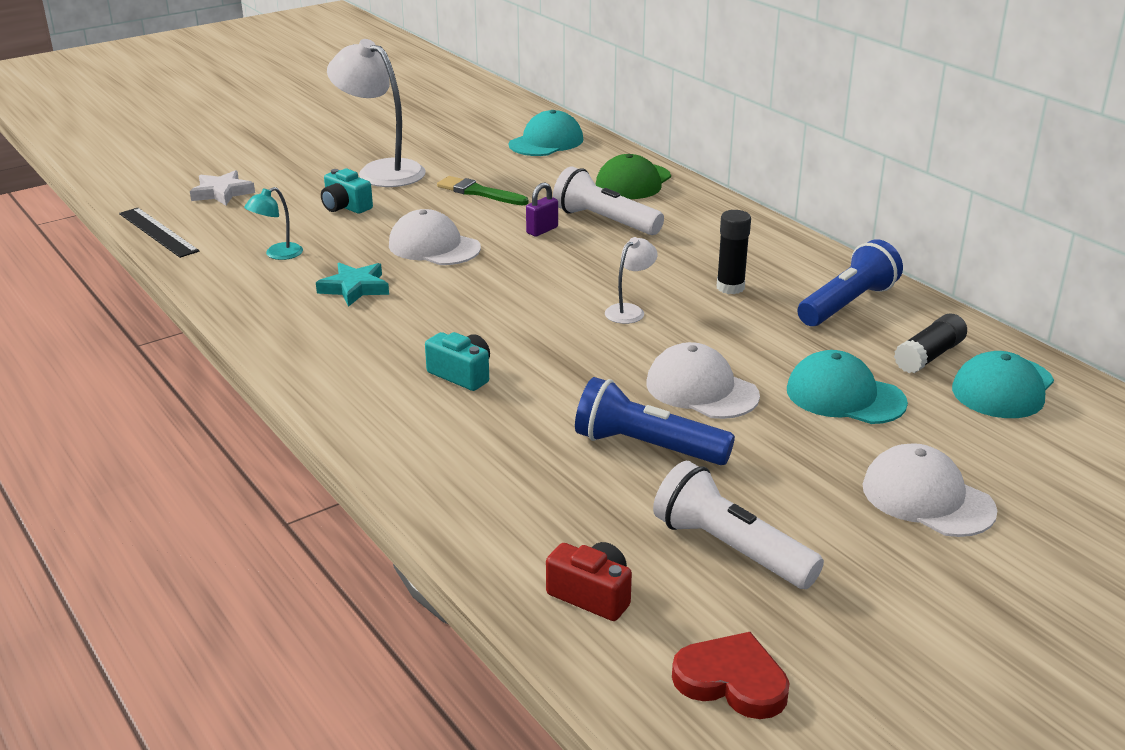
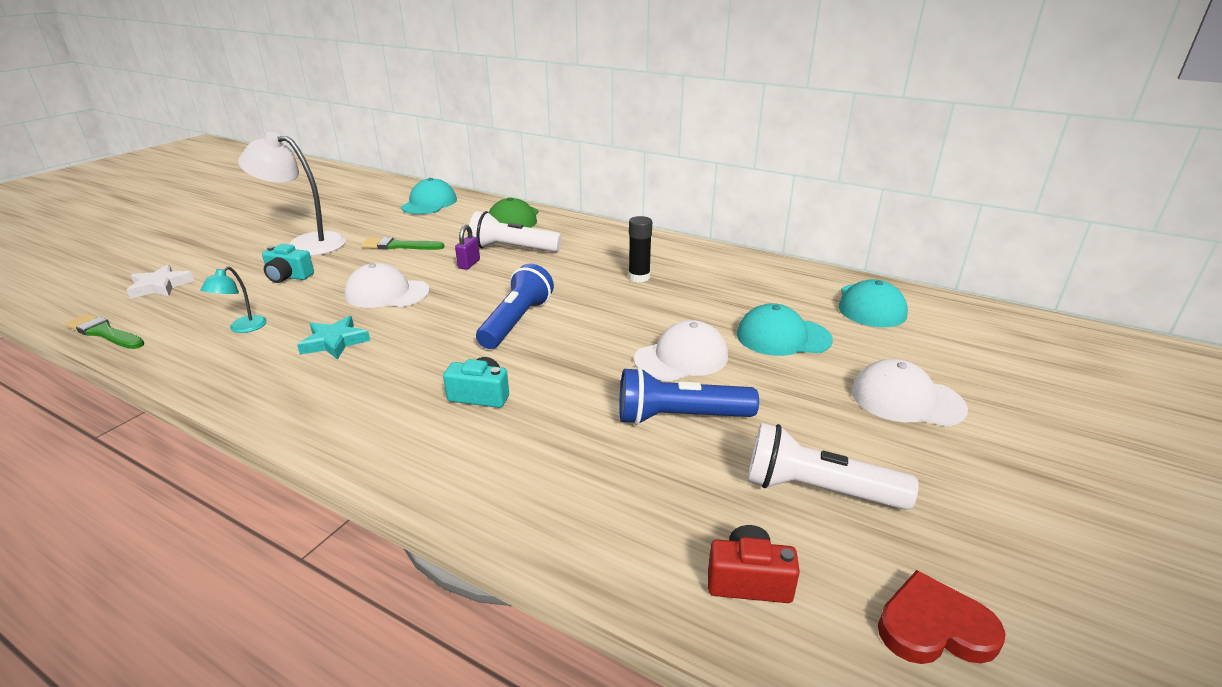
camera: 25 degrees left, 0 degrees up
black ruler [119,208,199,258] -> green brush [65,314,144,349]
white lamp [605,237,658,324] -> none
white cap [646,342,760,419] -> white cap turned 135 degrees clockwise [634,320,728,381]
blue flashlight [797,239,903,326] -> blue flashlight moved to [476,264,554,349]
black glue stick [894,313,967,373] -> none

